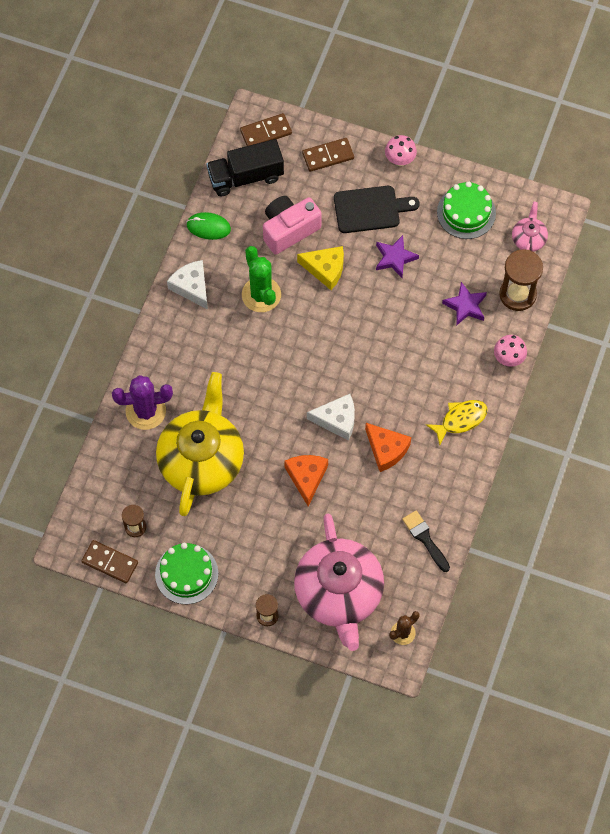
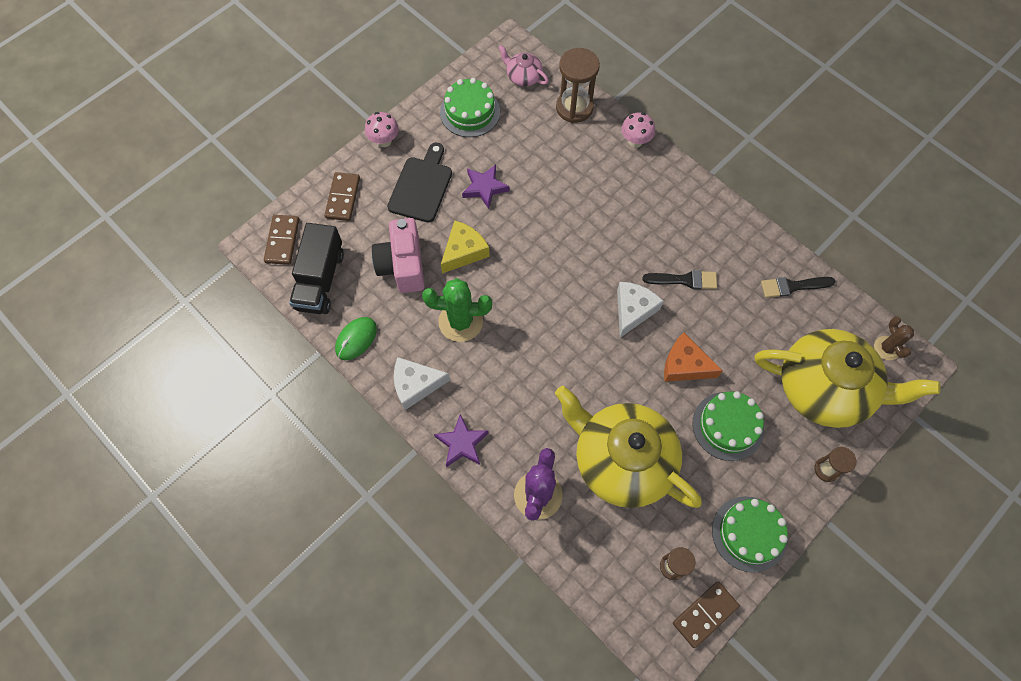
camera: 65 degrees left, 0 degrees up
pink teapot [294,514,384,651] -> yellow teapot [755,329,940,428]
orange cheese [365,423,411,472] -> black brush [643,270,717,289]
yellow fish [426,400,488,445] -> none
purple star [442,282,487,326] -> purple star moved to [434,414,489,467]
none -> green cake [693,391,764,461]

